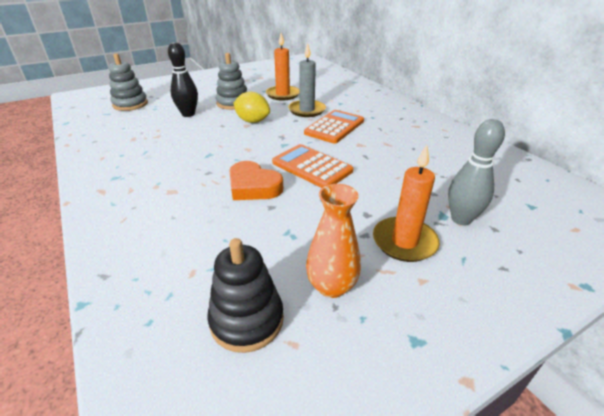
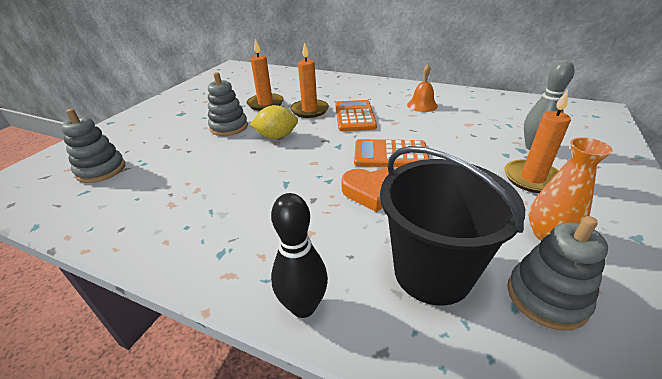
camera: 35 degrees left, 0 degrees up
black bowling pin [168,42,198,117] -> black bowling pin moved to [271,193,328,318]
black stacking toy [207,238,284,353] -> grey stacking toy [507,216,608,331]
grey candle [288,43,326,117] -> orange candle [290,42,329,118]
none -> black bucket [380,146,525,306]
none -> orange bell [407,64,438,112]

